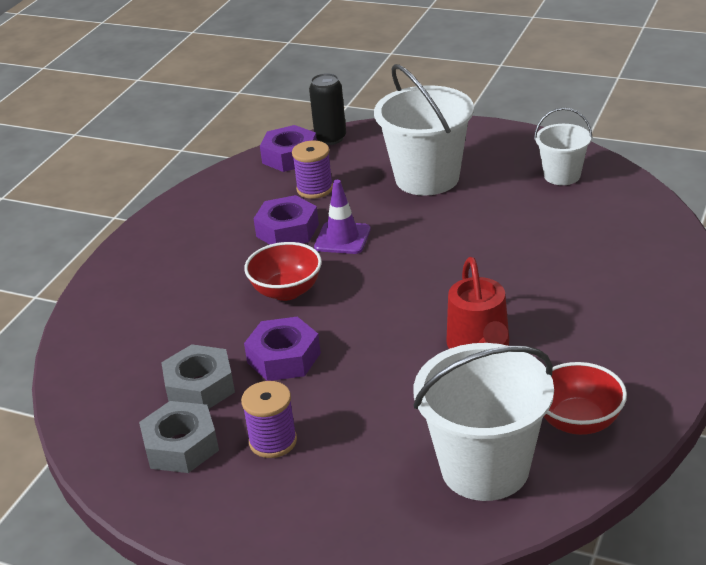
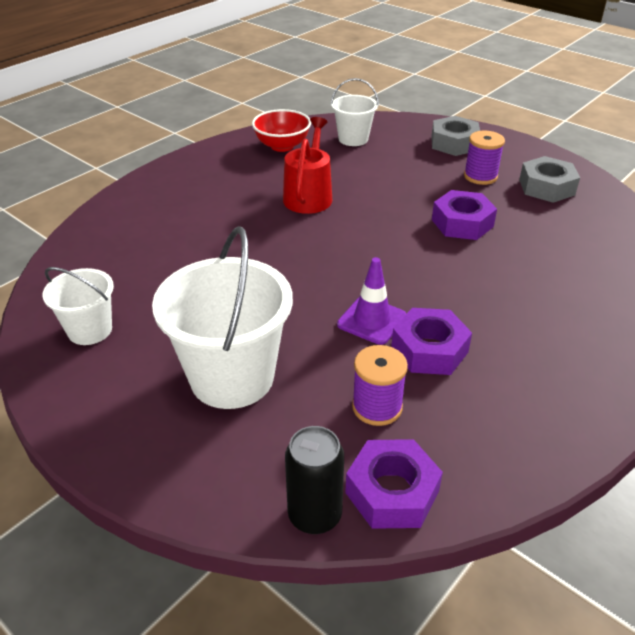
camera: 165 degrees left, 5 degrees up
grey nut [161,344,235,409] -> grey nut moved to [431,116,480,156]
red bowl [244,242,322,301] -> none
white bucket [413,343,554,501] -> white bucket [331,78,379,146], size x0.56

